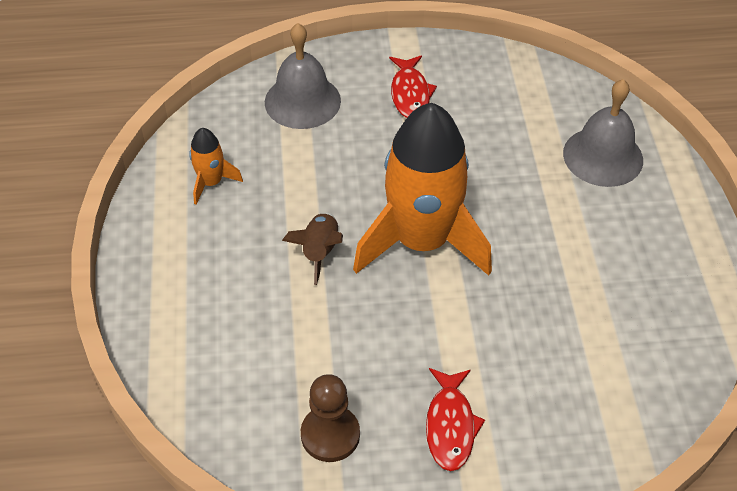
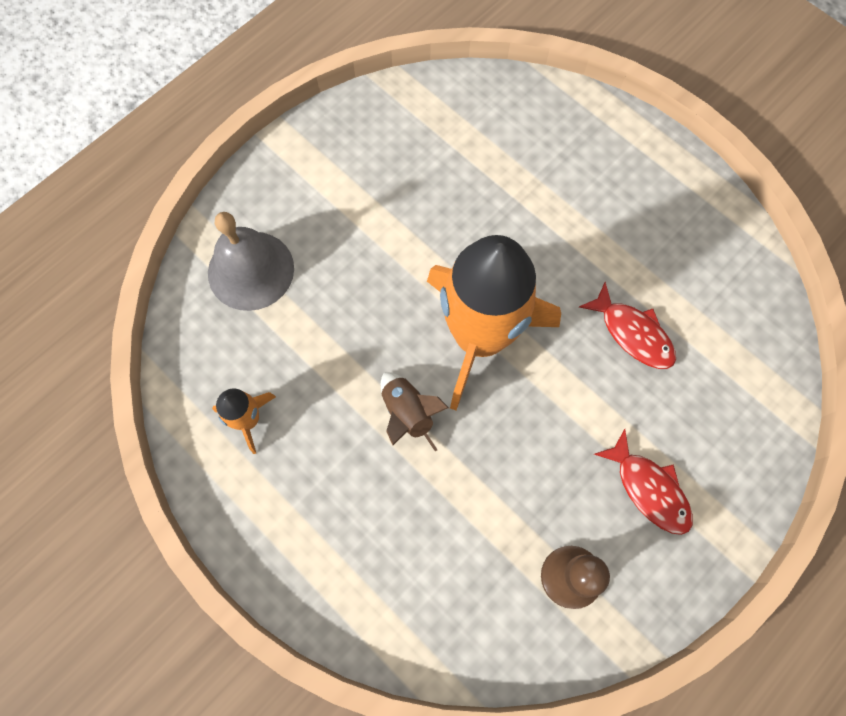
camera: 40 degrees left, 20 degrees up
red fish [389,55,437,118] -> red fish moved to [579,282,676,369]
grey bell [563,79,643,187] -> none

